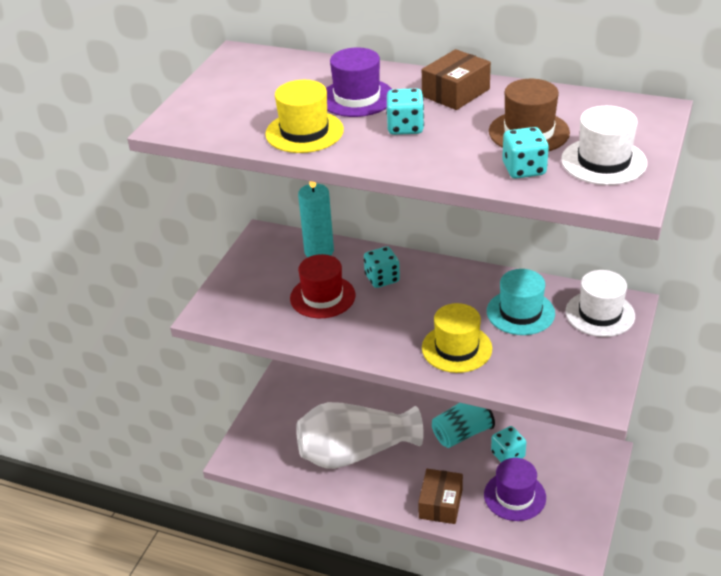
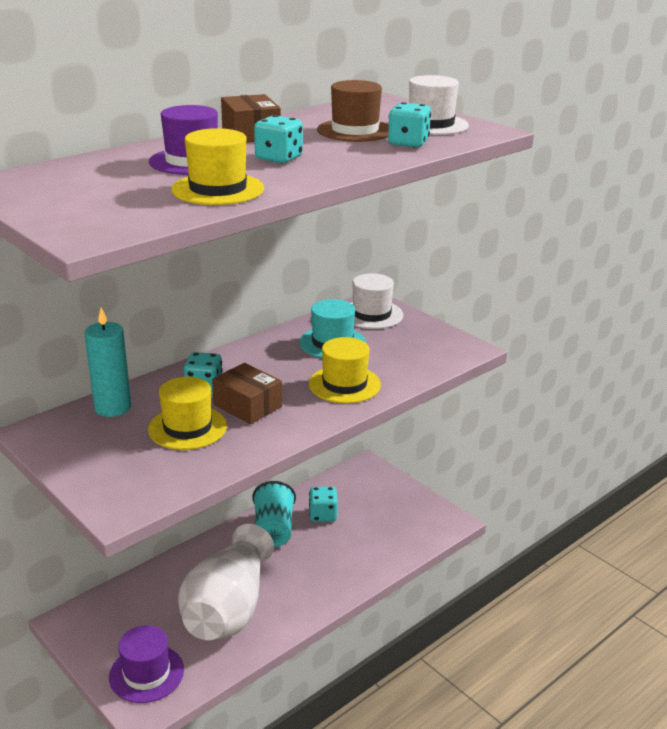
camera: 65 degrees left, 10 degrees down
red hat [290,254,356,318] -> yellow hat [148,377,227,450]
brown box [418,469,463,524] -> brown box moved to [212,363,282,424]
purple hat [484,458,546,521] -> purple hat moved to [109,625,184,703]

